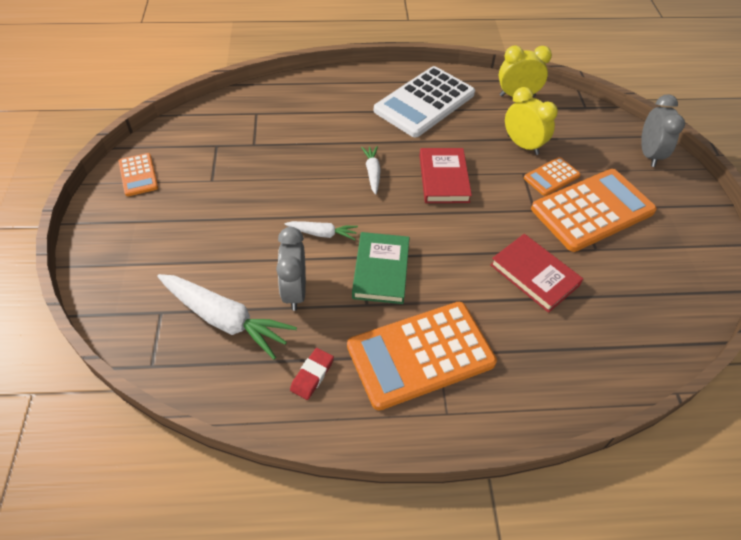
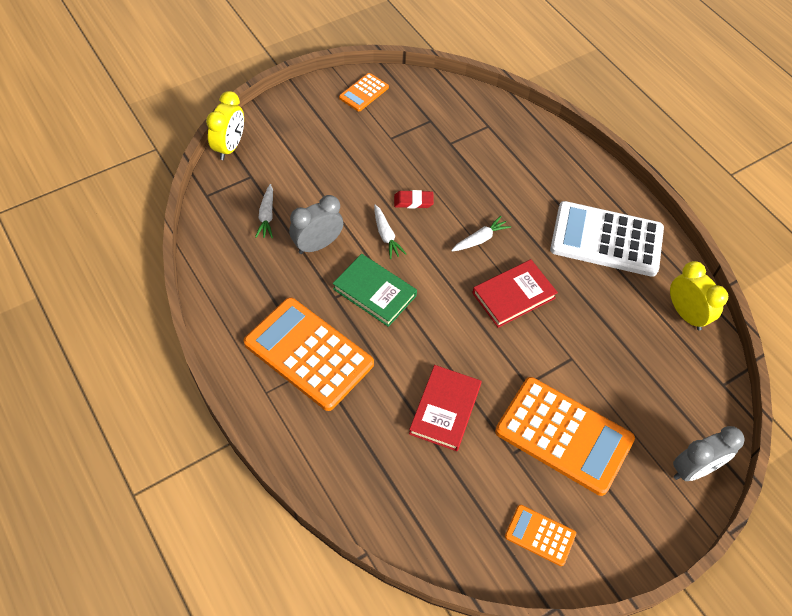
camera: 60 degrees right, 5 degrees up
white carrot [157,274,297,360] -> white carrot [255,184,273,238], size x0.52
red eraser [290,348,334,400] -> red eraser moved to [394,190,434,209]
green book [352,232,410,304] -> green book turned 60 degrees clockwise [333,254,417,327]
yellow clock [505,87,558,155] -> yellow clock moved to [206,91,244,160]
orange calculator [524,157,581,196] -> orange calculator moved to [505,505,576,566]

